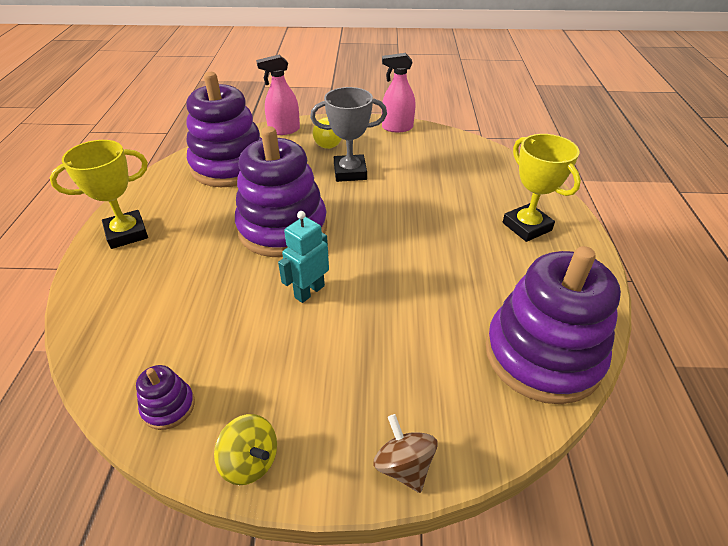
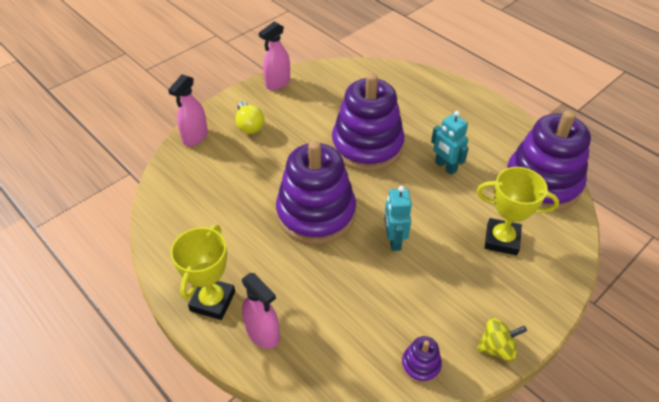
camera: 45 degrees left, 5 degrees up
purple stacking toy [186,72,262,187] -> purple stacking toy moved to [332,73,405,171]
grey trophy [310,87,387,182] -> none
brown spinning top [373,414,438,493] -> none
yellow trophy [503,134,581,242] -> yellow trophy moved to [477,167,559,255]
none -> pink spray bottle [242,273,280,349]
none -> turquoise robot [431,111,469,175]

